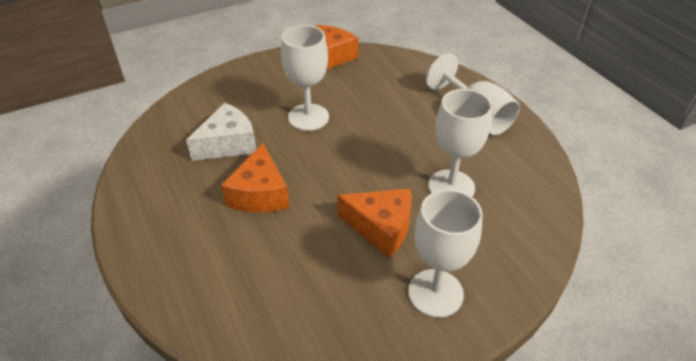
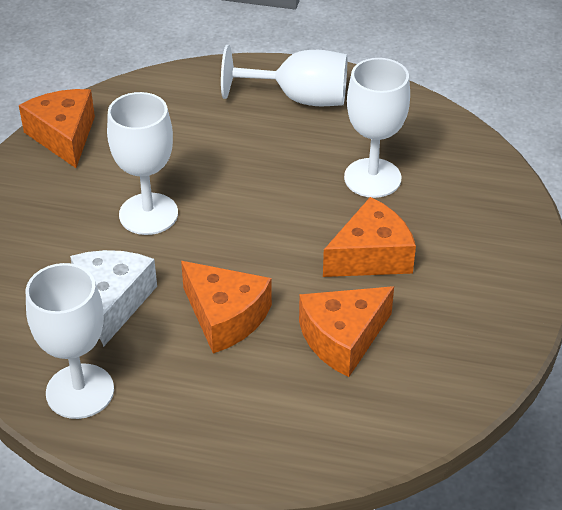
camera: 50 degrees left, 0 degrees up
white goblet [408,189,483,318] -> white goblet moved to [25,263,114,419]
none -> orange cheese [299,286,394,377]

